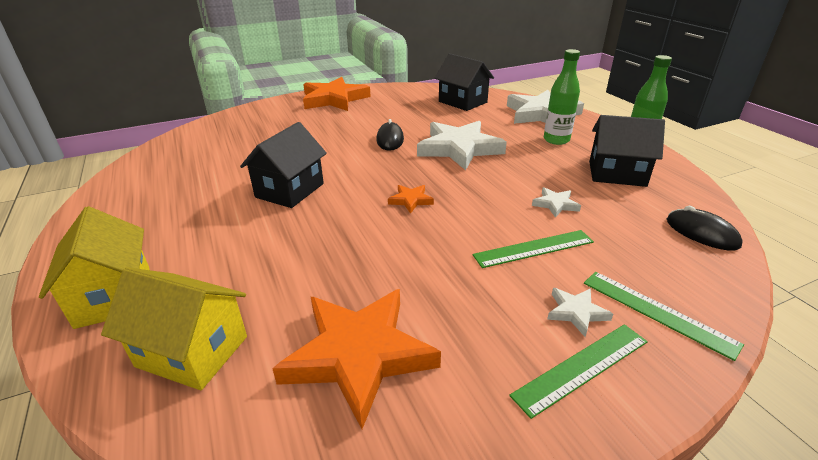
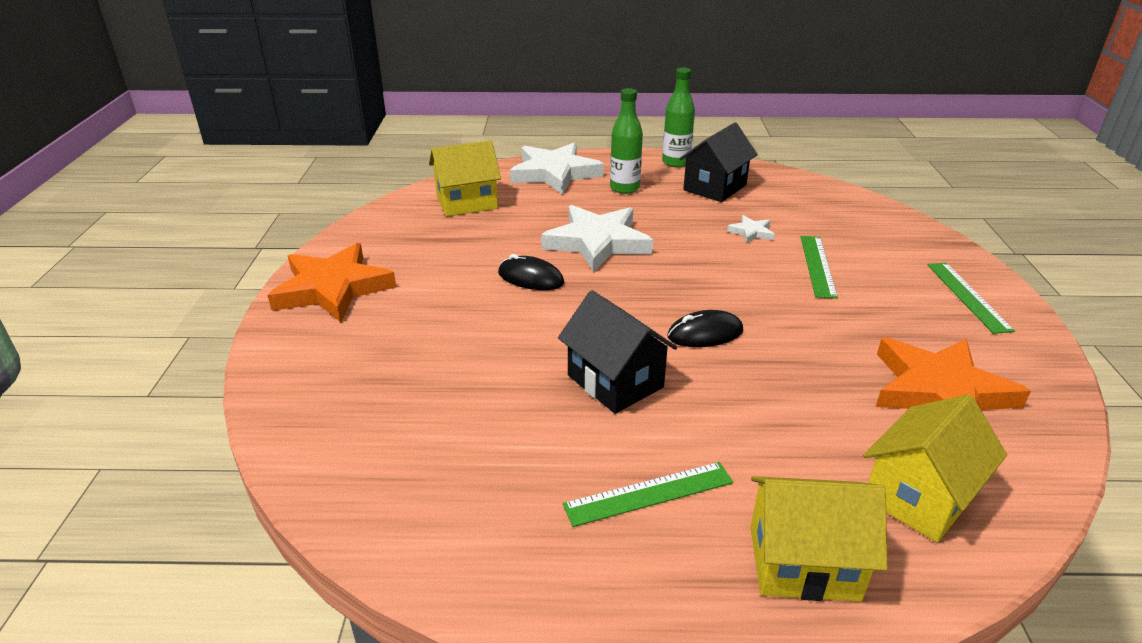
camera: 65 degrees left, 0 degrees up
orange star [388,185,434,214] -> none
black house [435,53,494,111] -> yellow house [429,141,501,216]
white star [547,288,613,337] -> none
green ruler [584,272,744,361] -> green ruler moved to [563,462,733,527]
black mouse [667,206,743,251] -> black mouse moved to [667,310,743,347]

